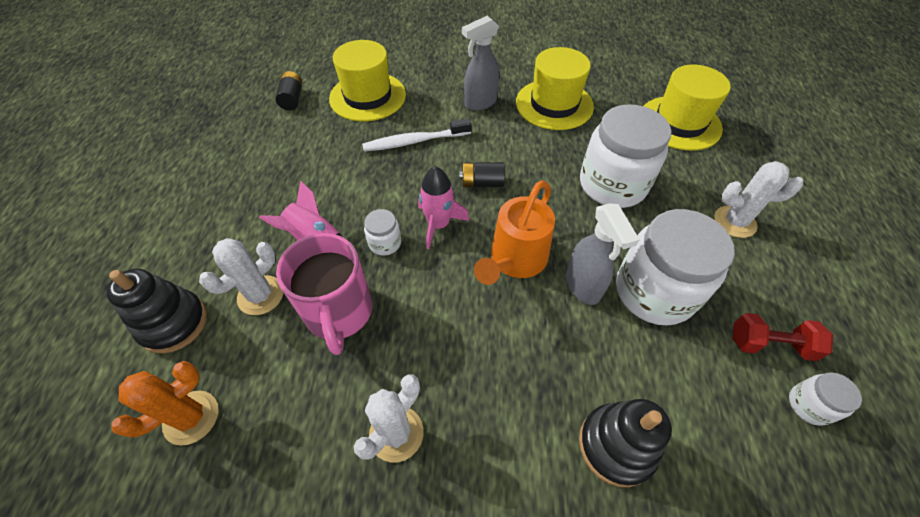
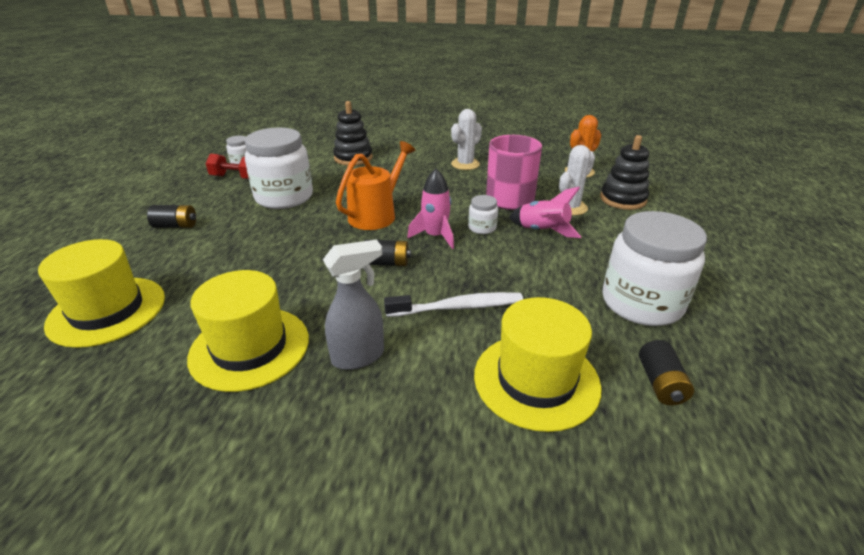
camera: 175 degrees left, 20 degrees down
grey spray bottle [566,203,640,305] -> none
white jar [580,104,671,208] -> white jar moved to [602,211,707,326]
white cactus [714,161,803,238] -> black battery [147,205,196,228]

